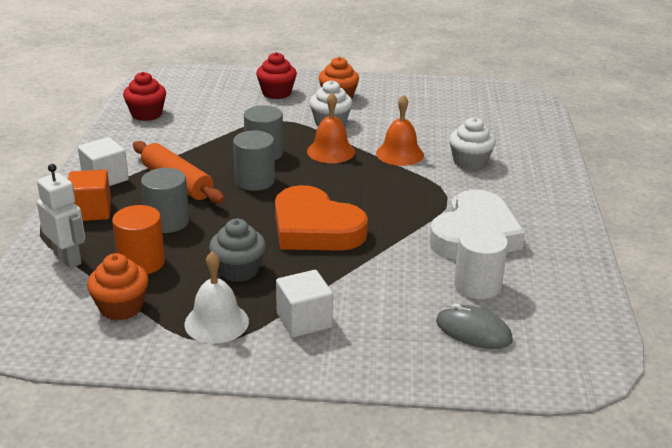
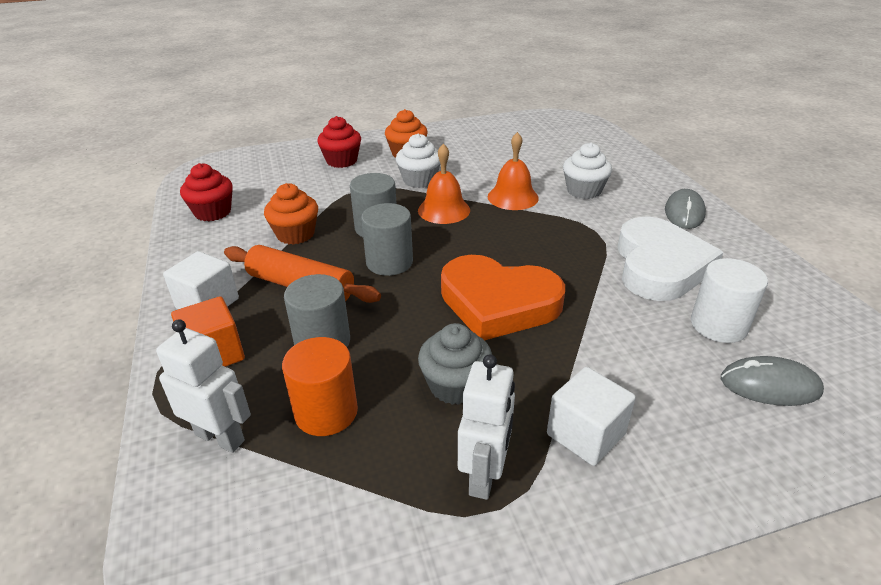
camera: 20 degrees left, 5 degrees up
orange cupcake [87,253,148,321] -> orange cupcake moved to [264,183,318,245]
white bell [184,251,249,344] -> white robot [458,354,515,500]
none -> grey mouse [665,189,706,229]

